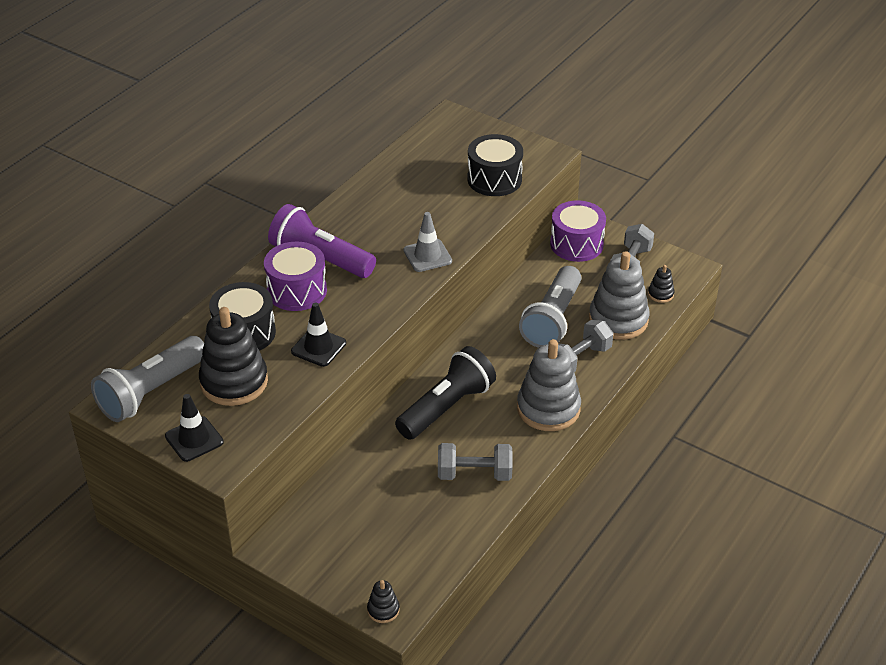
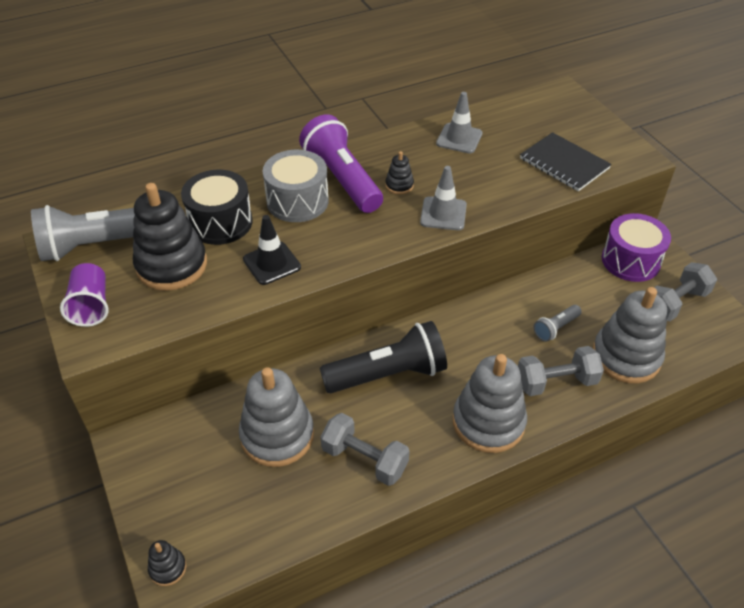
camera: 30 degrees right, 5 degrees up
black traffic cone [165,394,224,462] -> purple cup [60,263,109,327]
purple drum [264,242,327,311] -> grey drum [263,150,329,222]
black drum [467,134,523,196] -> black notebook [520,132,612,191]
grey flashlight [519,266,581,348] -> grey flashlight [533,305,582,342], size x0.47
black stacking toy [648,265,675,303] -> black stacking toy moved to [385,151,414,195]
none -> grey stacking toy [239,367,314,467]
none -> grey traffic cone [436,92,483,154]

